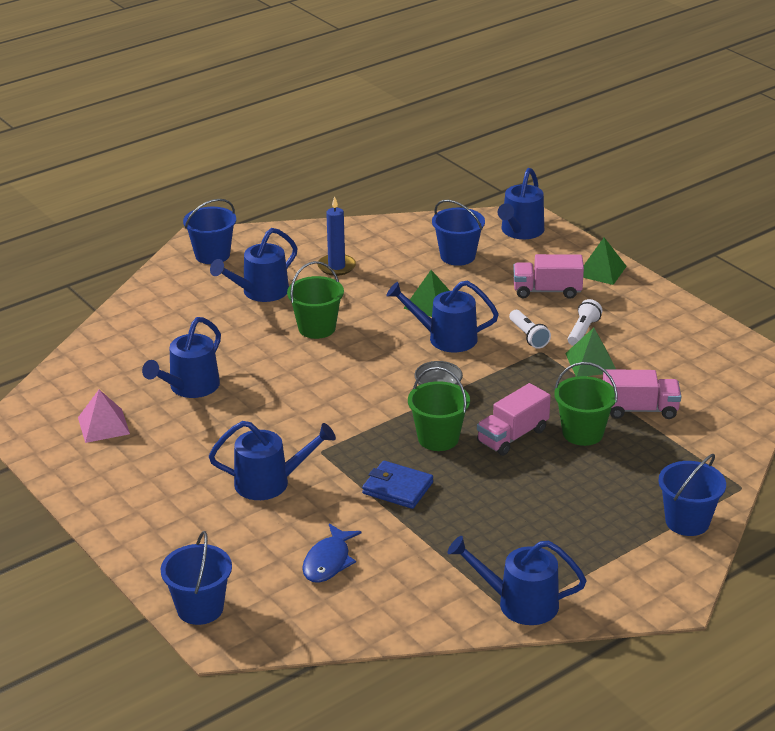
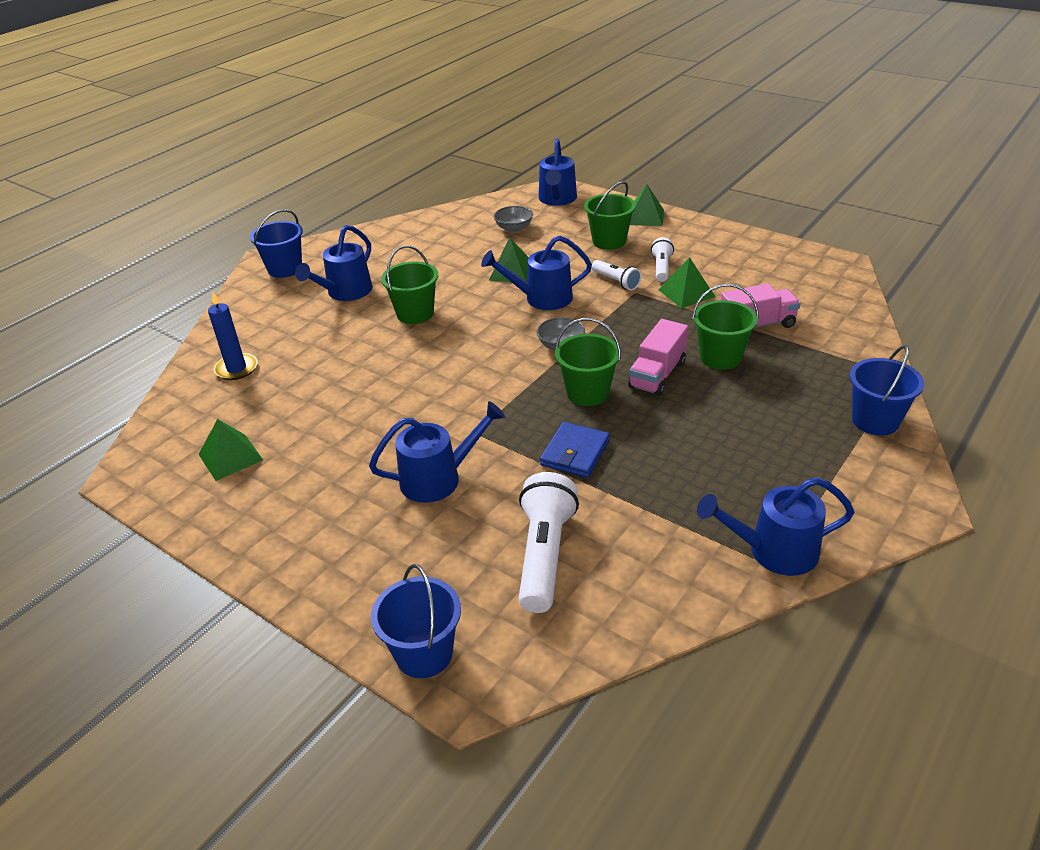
camera: 15 degrees left, 5 degrees up
pink pyramid [78,390,130,443] -> green pyramid [199,419,263,481]
blue watering can [142,317,221,398] -> none
blue fish [302,524,362,583] -> white flashlight [518,472,579,613]
blue candle [317,196,356,276] -> blue candle moved to [208,291,258,380]
blue wallet [362,461,433,509] -> blue wallet turned 75 degrees counterclockwise [540,422,610,478]
blue bucket [432,200,485,266] -> grey bowl [494,206,533,232]
pink truck [513,254,584,299] -> green bucket [584,181,636,250]

